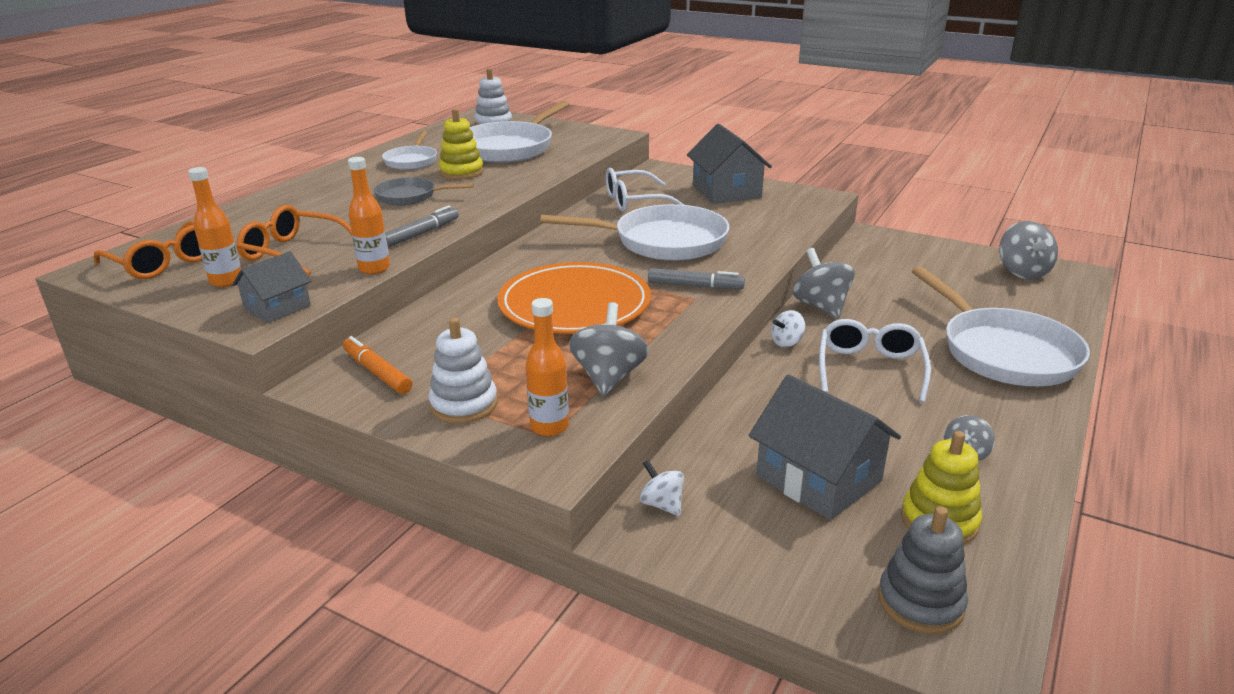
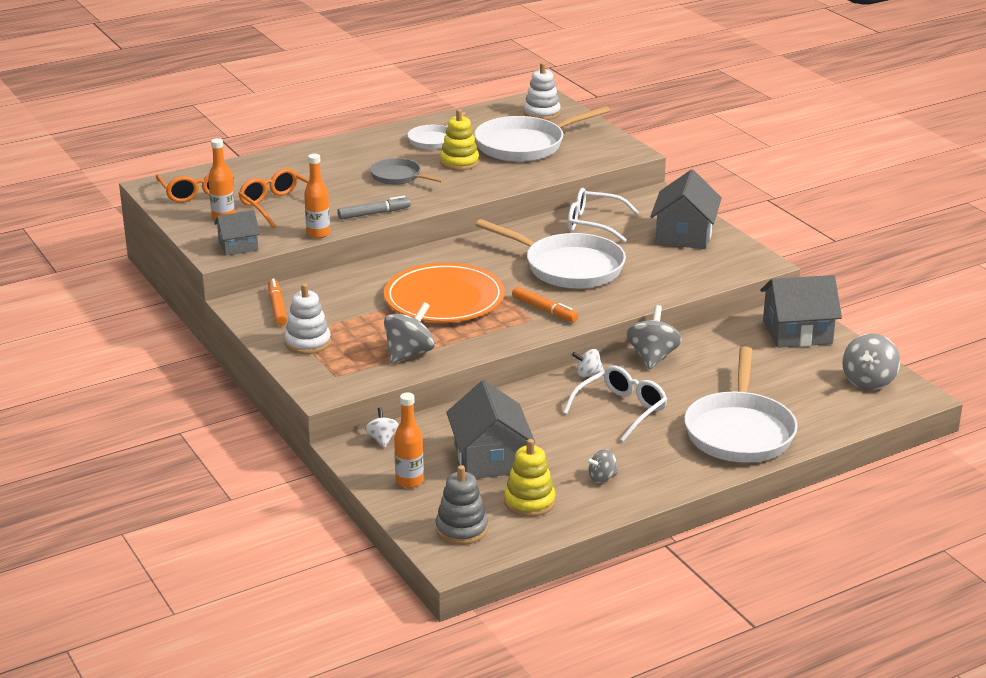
camera: 30 degrees right, 0 degrees up
orange bottle [526,298,569,436] -> orange bottle moved to [394,392,424,488]
grey marker [648,268,745,289] -> orange marker [512,287,578,322]
none -> grey house [760,275,842,348]

